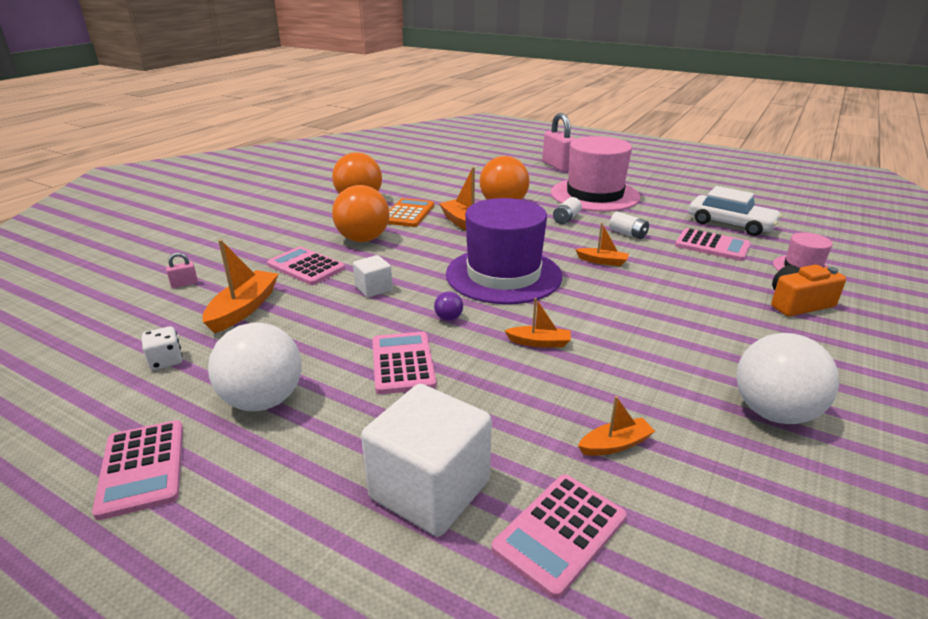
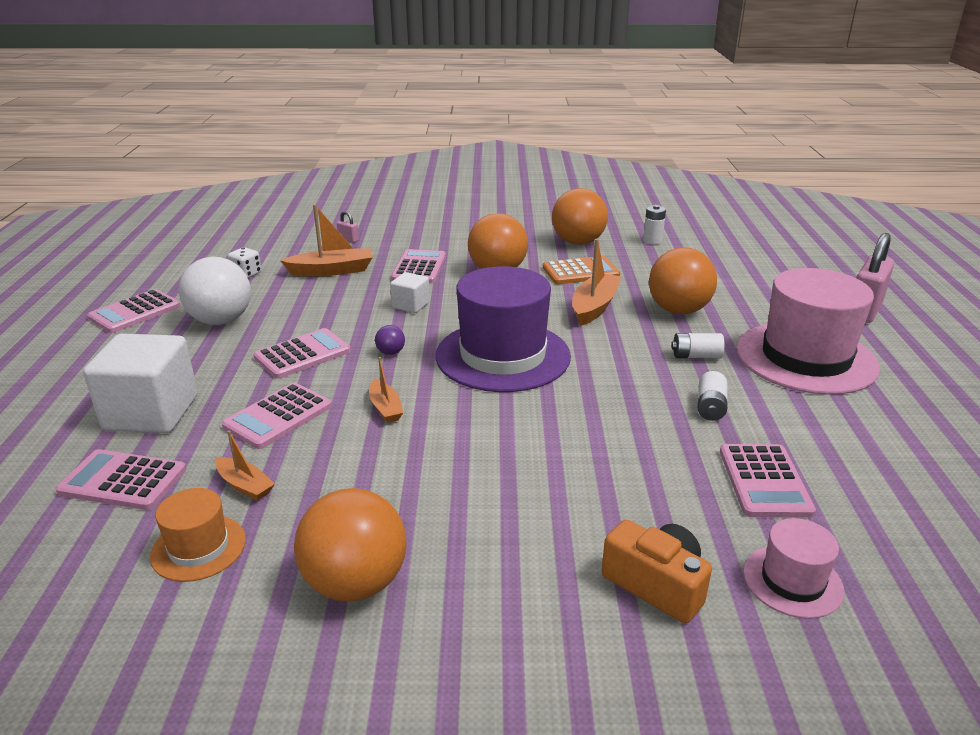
camera: 60 degrees right, 0 degrees up
orange boat [575,223,629,266] -> none
white car [688,186,782,236] -> none
white ball [736,333,839,424] -> orange ball [294,488,407,602]
none -> orange hat [150,488,246,582]
none -> pink calculator [222,383,332,449]
none -> white battery [643,205,666,245]

